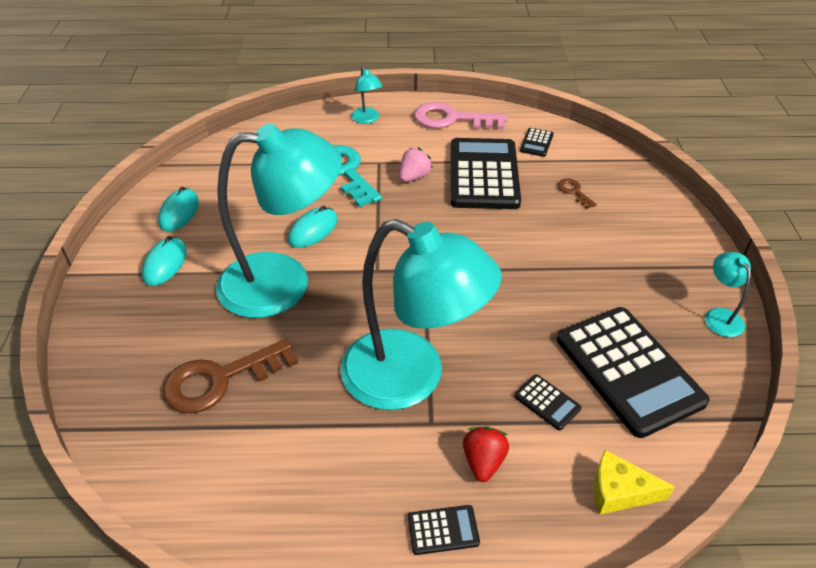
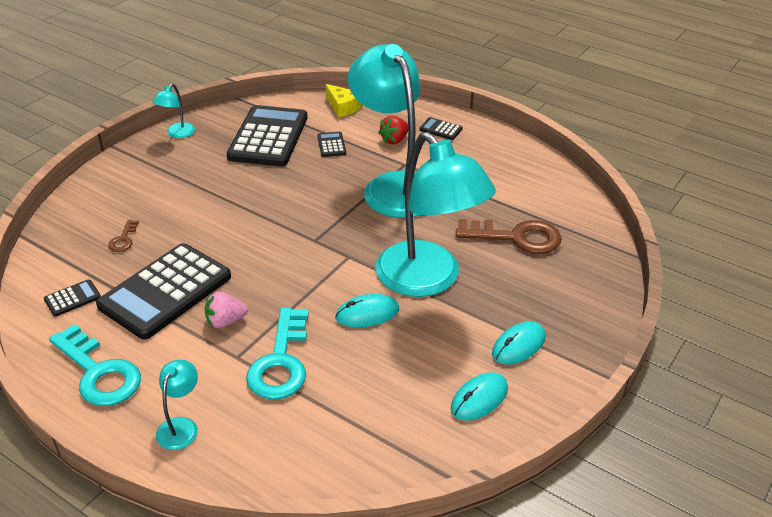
camera: 145 degrees left, 5 degrees down
turquoise lamp [216,124,342,318] -> turquoise lamp turned 150 degrees counterclockwise [375,132,496,297]
pink key [414,102,507,130] -> turquoise key [49,324,141,406]

